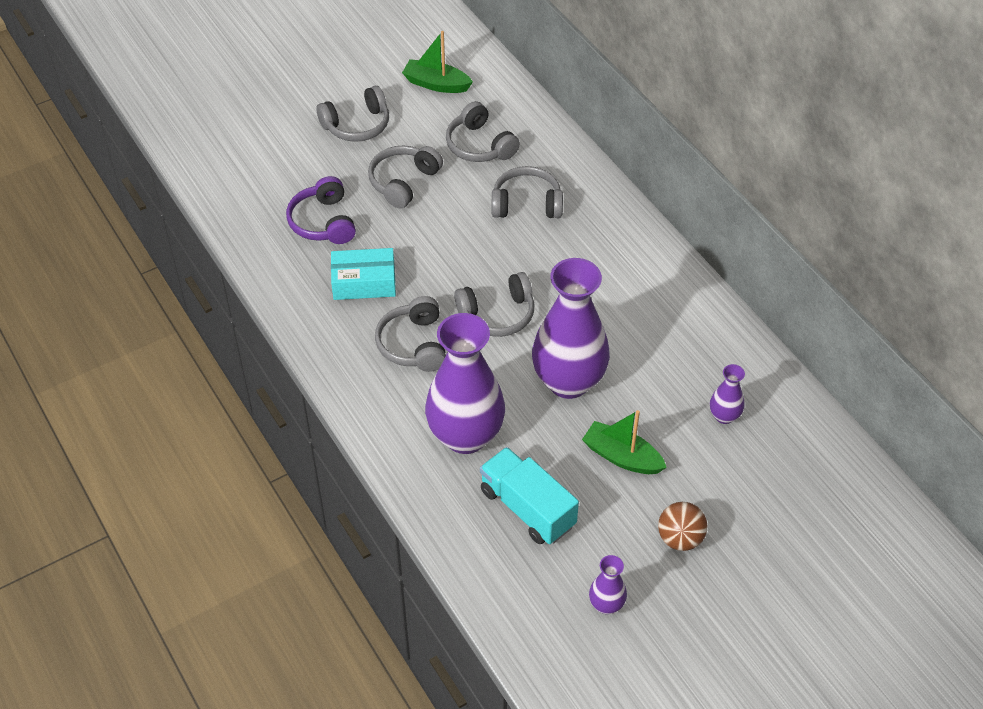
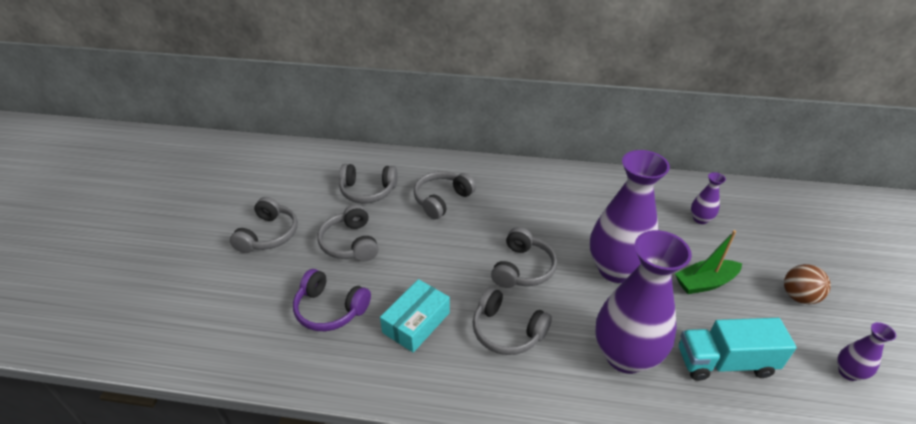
camera: 50 degrees left, 10 degrees down
green boat [402,31,473,93] -> none

